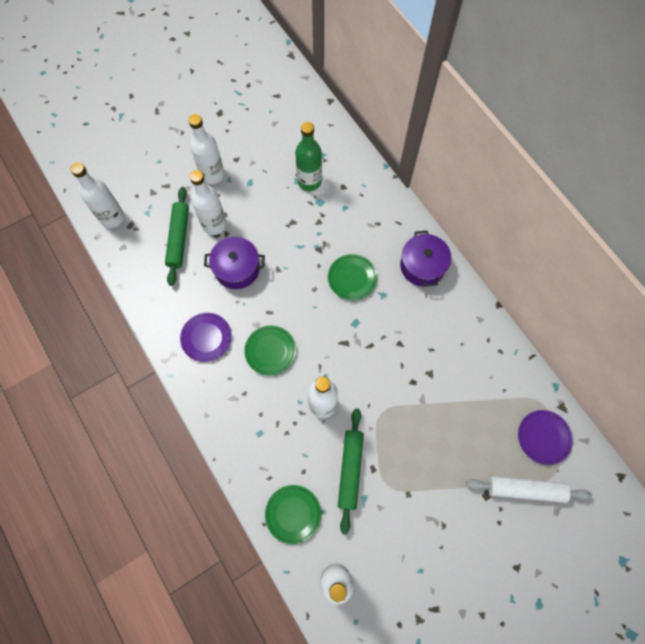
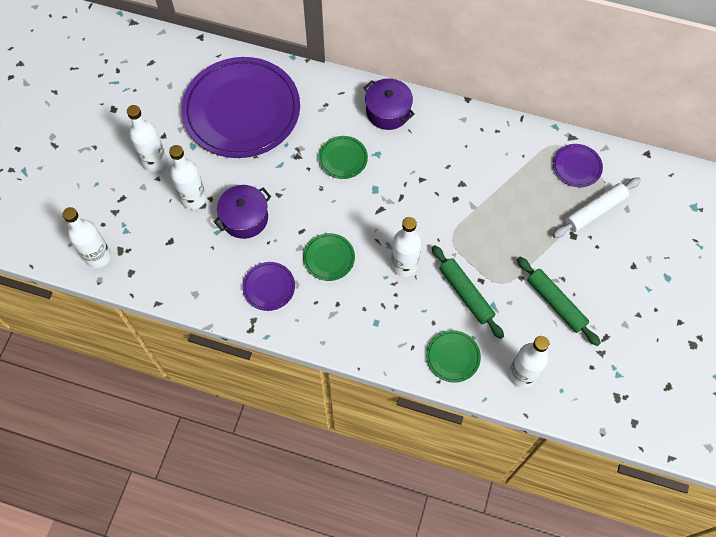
camera: 40 degrees left, 5 degrees down
green rolling pin [165,187,189,286] -> green rolling pin moved to [517,257,601,346]
green bottle [295,122,322,191] -> purple plate [182,57,300,158]

